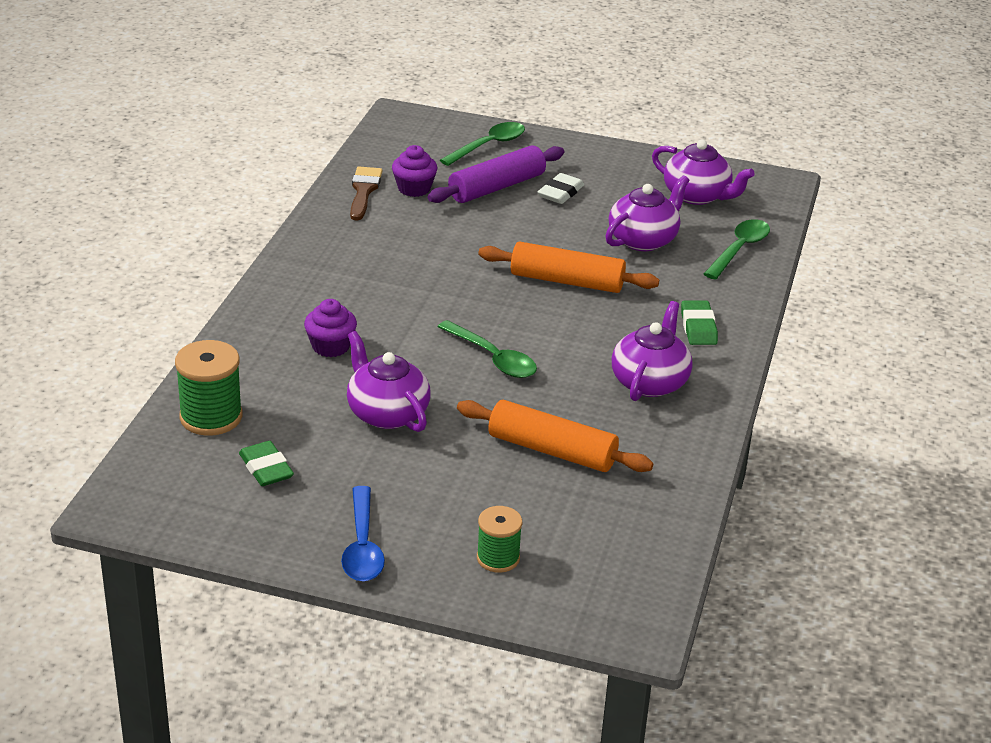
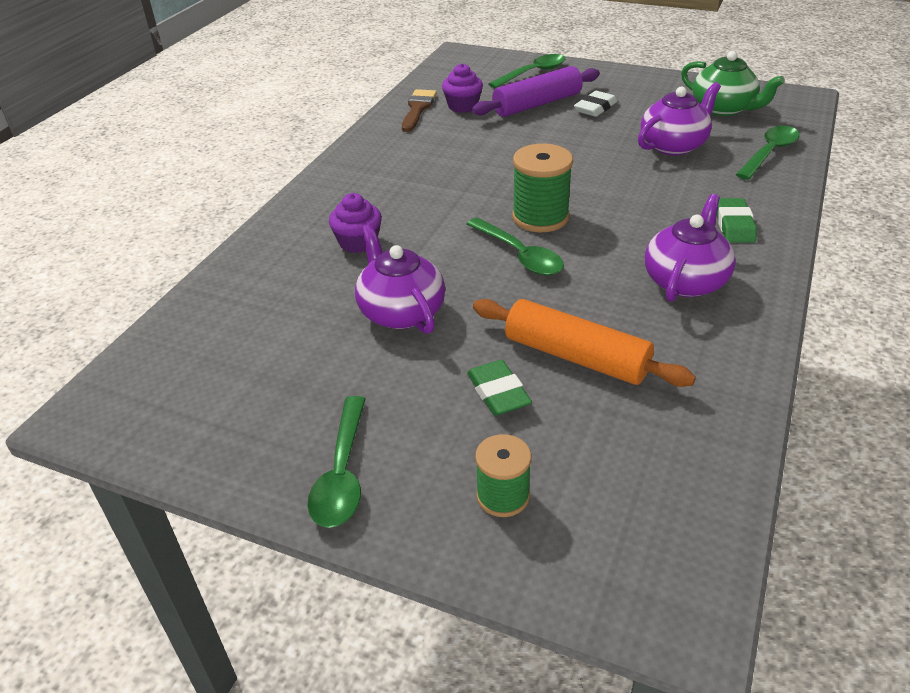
camera: 10 degrees right, 5 degrees up
green spool [175,340,242,436] -> green spool moved to [512,144,573,232]
green eraser [239,441,294,486] -> green eraser moved to [467,360,532,416]
blue spoon [341,486,385,581] -> green spoon [308,396,366,528]
orange rolling pin [478,242,659,293] -> none
purple teapot [652,140,755,205] -> green teapot [681,51,785,116]

